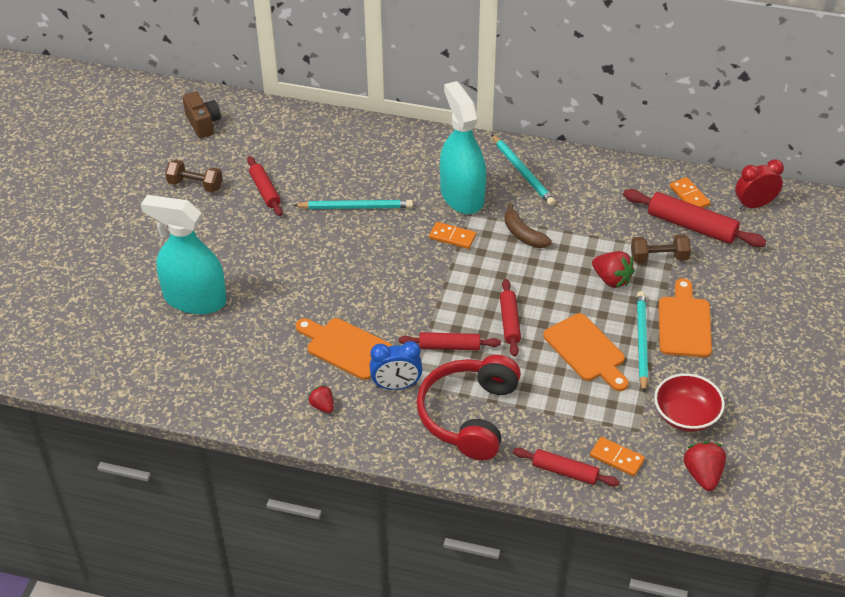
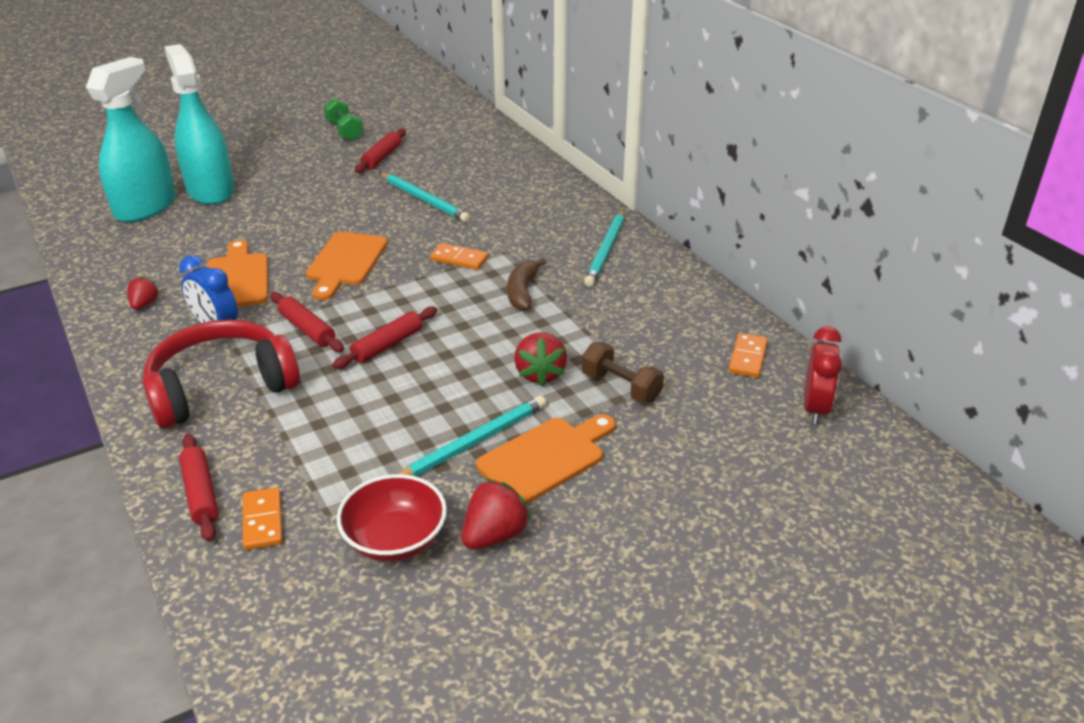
camera: 45 degrees right, 10 degrees down
brown dumbbell [165,160,223,193] -> green dumbbell [324,98,363,141]
brown camera [182,91,221,138] -> none
orange domino [429,222,476,249] -> orange domino turned 45 degrees counterclockwise [430,243,488,270]
turquoise spray bottle [440,81,486,214] -> turquoise spray bottle moved to [86,57,176,222]
orange cutting board [543,313,629,391] -> orange cutting board moved to [306,232,388,300]
red rolling pin [623,189,766,247] -> none
red strawberry [684,441,726,491] -> red strawberry moved to [462,479,531,550]
red clock [735,159,784,209] -> red clock turned 75 degrees clockwise [804,326,842,424]

